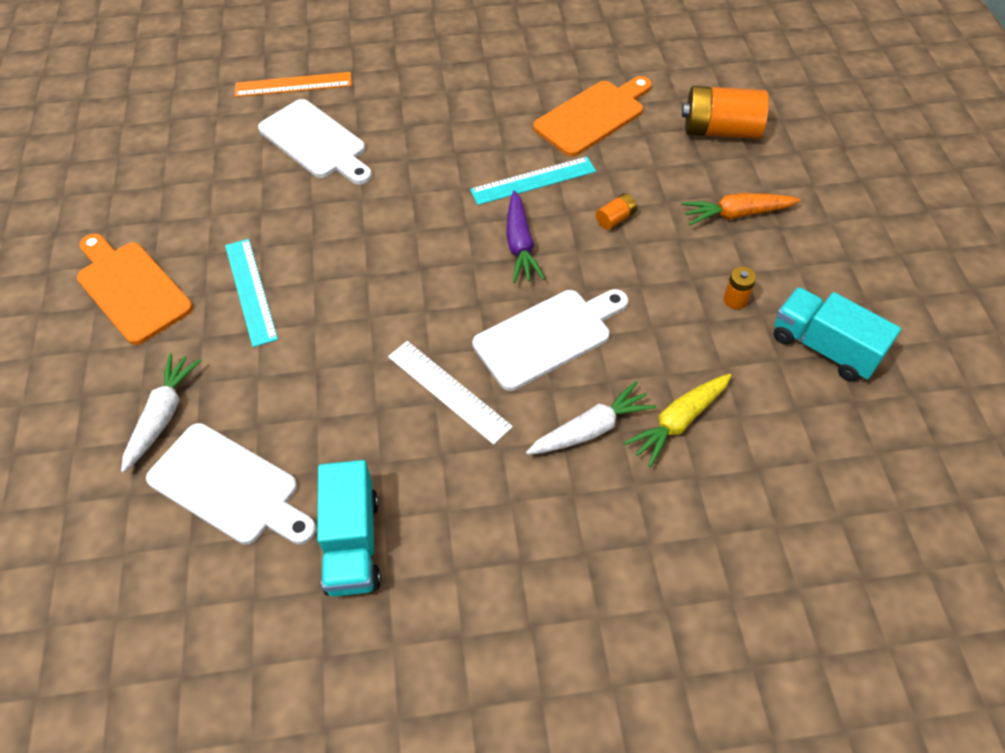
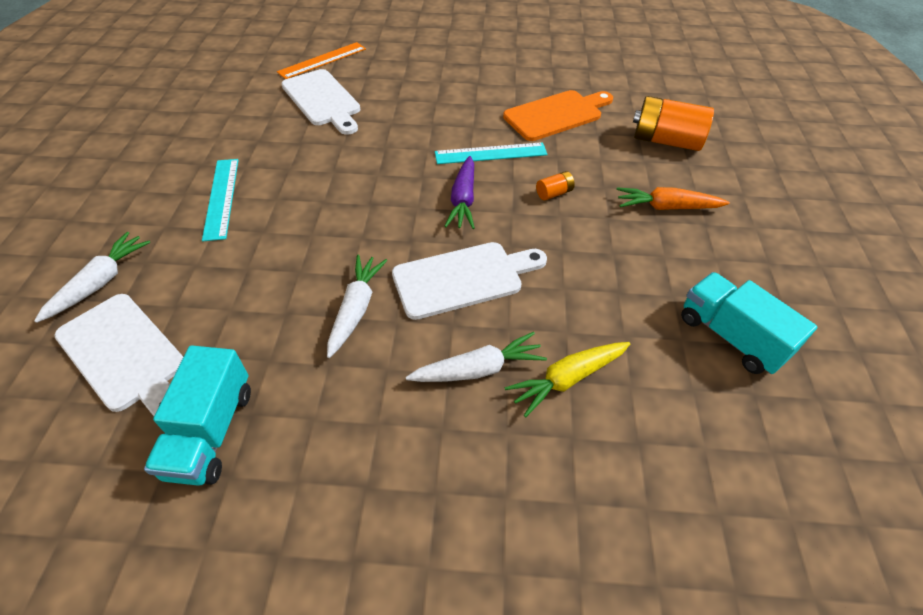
camera: 10 degrees right, 5 degrees down
orange cutting board [77,233,193,345] -> none
orange ruler [235,72,352,97] -> orange ruler turned 45 degrees counterclockwise [277,42,366,79]
white ruler [388,341,513,445] -> white carrot [327,255,388,358]
orange battery [724,266,756,309] -> none

